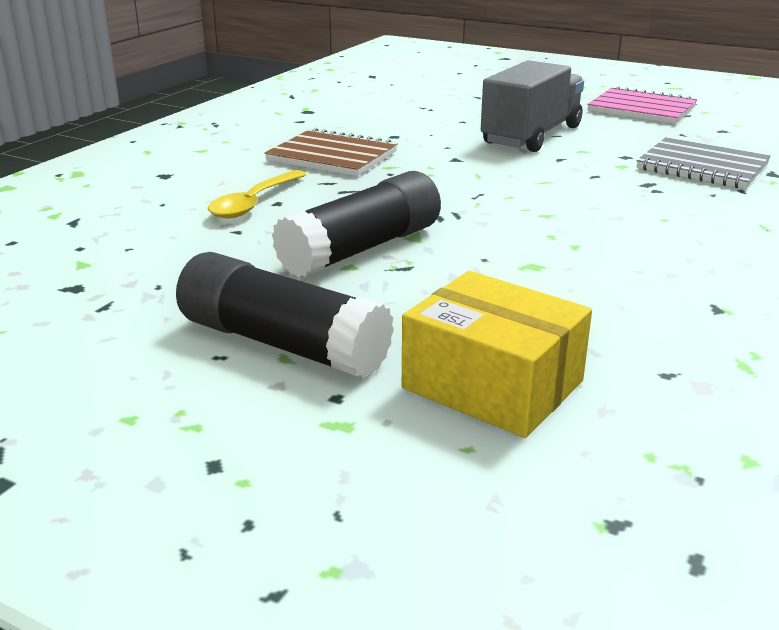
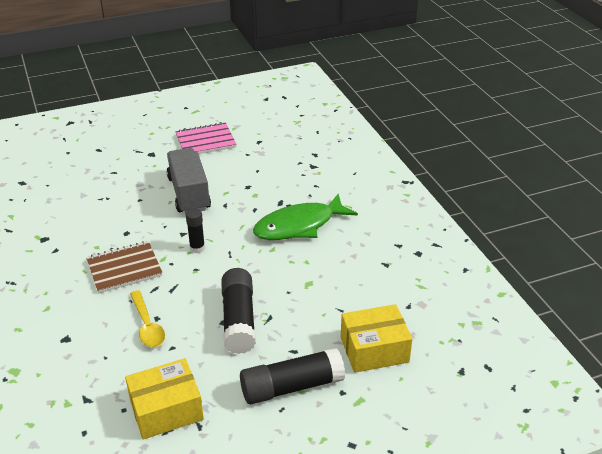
camera: 50 degrees left, 10 degrees up
grey notebook [637,137,771,189] -> none
none -> yellow box [125,358,204,440]
none -> black glue stick [186,208,205,253]
none -> green fish [253,194,358,240]

